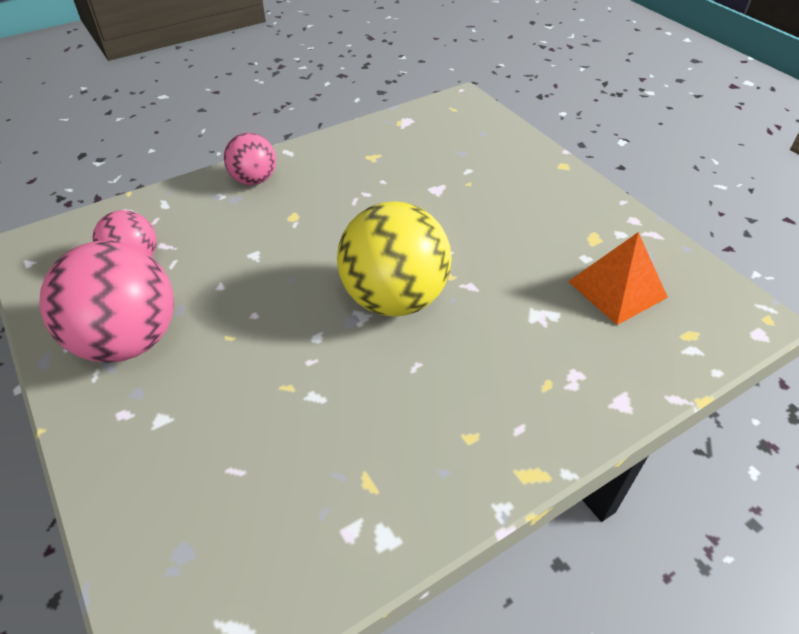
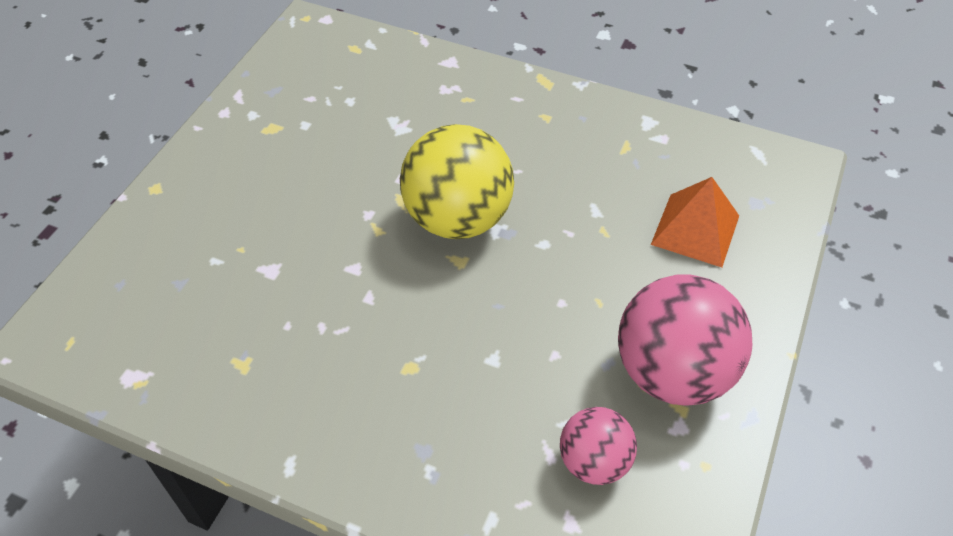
camera: 125 degrees left, 5 degrees up
pink ball [224,132,276,185] -> none
orange pyramid [568,232,668,325] -> orange pyramid moved to [651,177,739,267]

